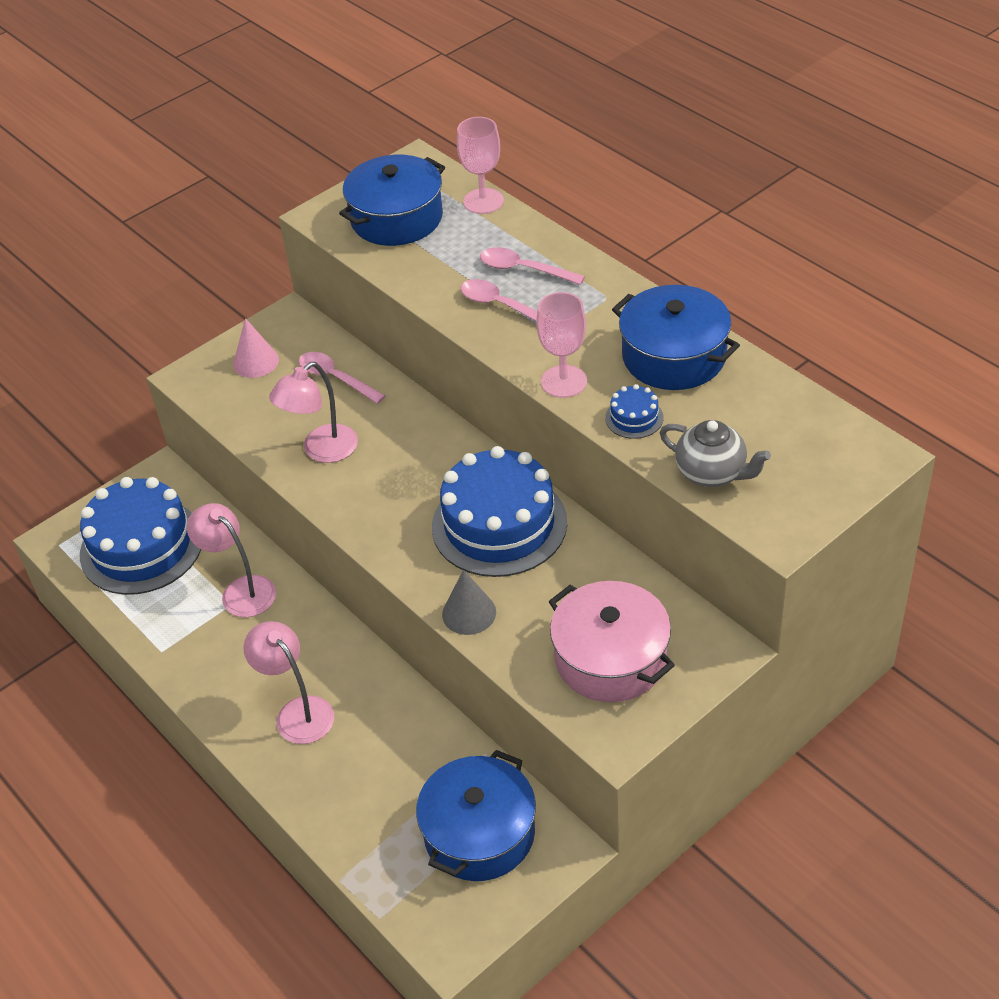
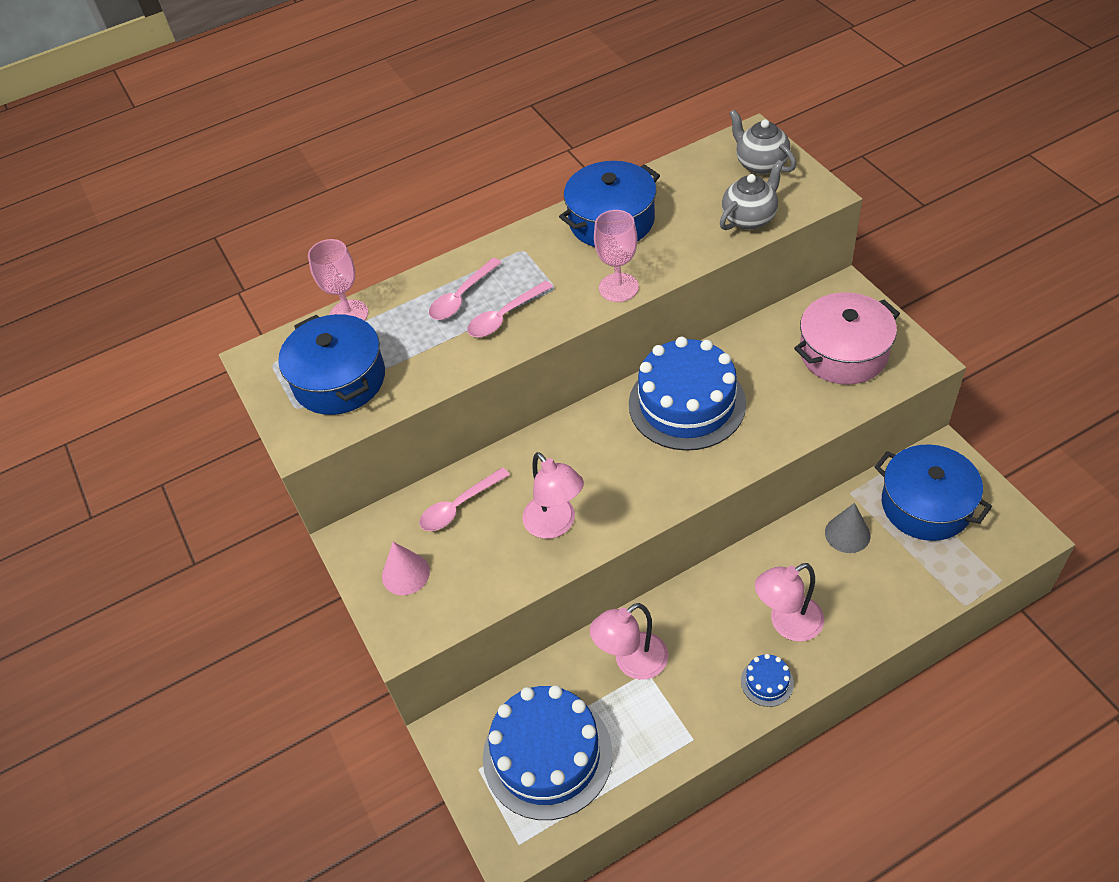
camera: 75 degrees left, 5 degrees up
grey cone [442,570,496,635] -> grey cone moved to [825,503,870,553]
blue cake [605,384,663,439] -> blue cake moved to [741,654,794,707]
none -> grey teapot [729,109,796,174]

